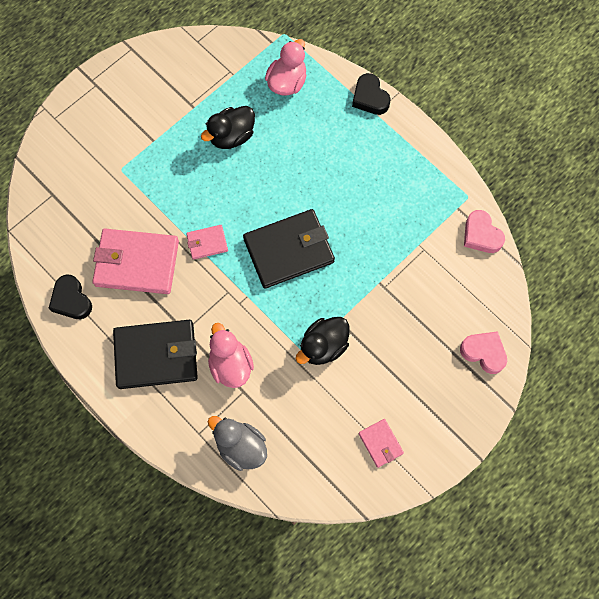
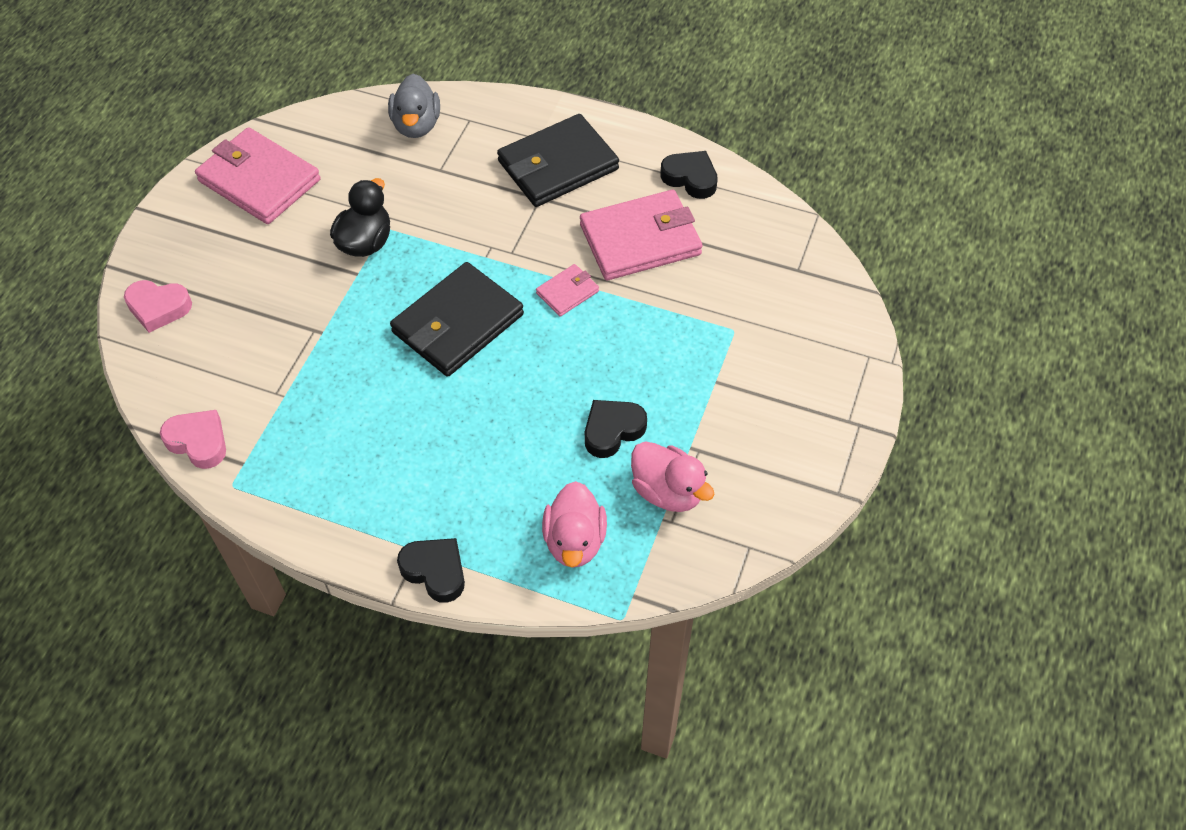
camera: 155 degrees right, 15 degrees down
black duck [201,106,255,149] -> black heart [585,400,647,458]
pink duck [208,323,254,388] -> pink duck moved to [631,441,714,512]
grey duck [208,416,267,471] -> grey duck turned 75 degrees clockwise [388,74,440,138]
pink wallet [358,419,404,468] -> pink wallet [195,127,320,224], size x2.07

